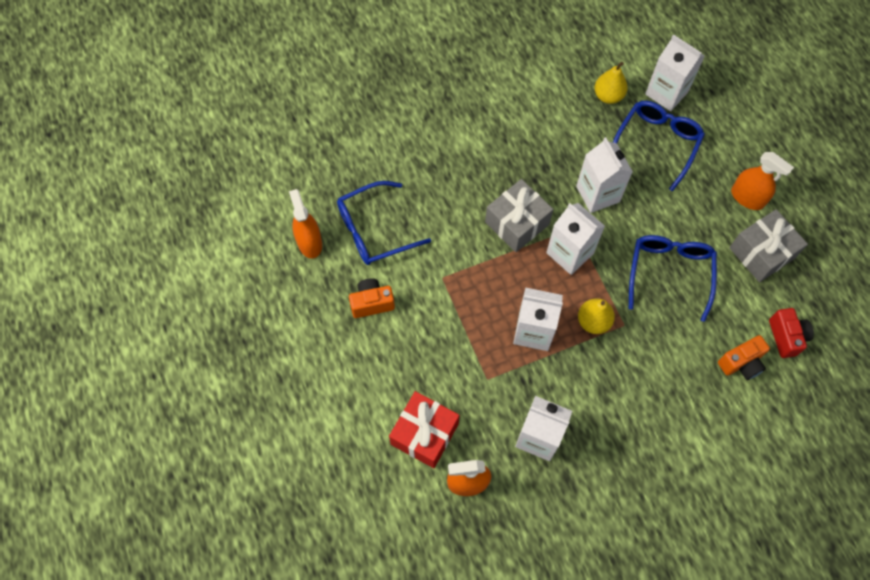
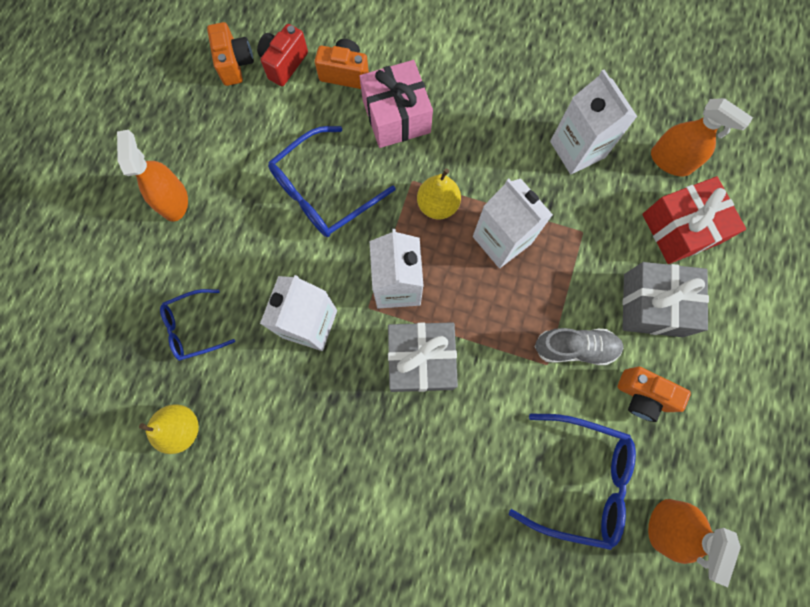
camera: 140 degrees left, 10 degrees up
blue glasses [613,101,705,192] -> blue glasses [160,289,235,361], size x0.60
white carton [645,34,705,111] -> none
grey gift [729,209,808,282] -> grey gift moved to [622,262,709,337]
none -> orange camera [207,22,254,86]
none -> pink gift [360,60,433,148]
none -> grey shoe [535,328,623,365]

